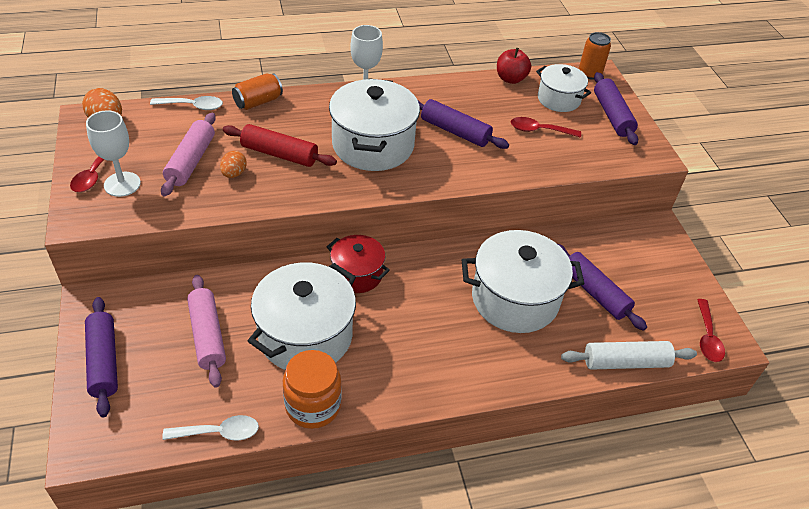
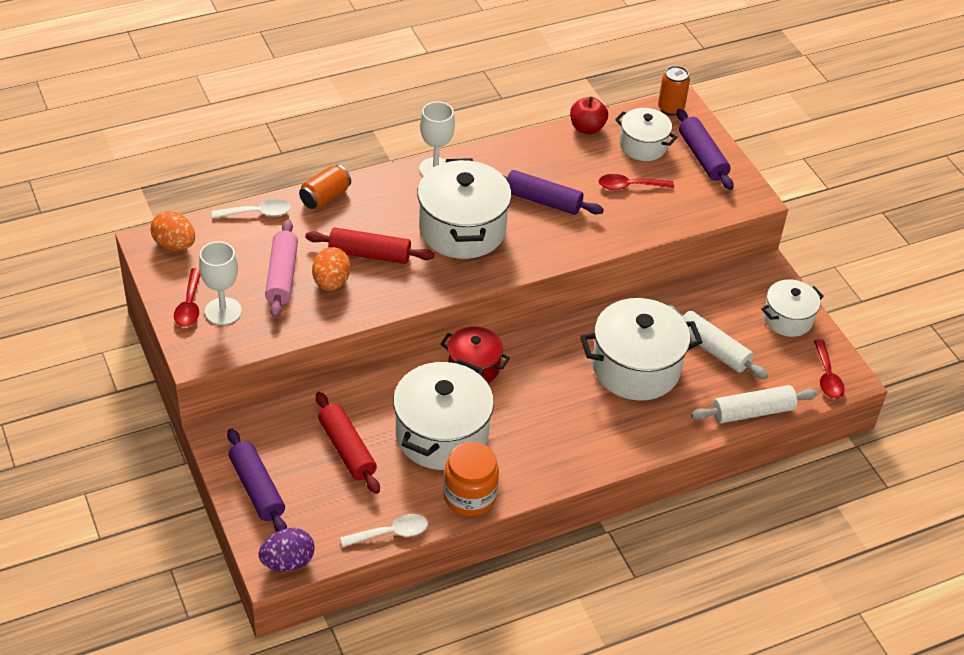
camera: 10 degrees left, 0 degrees up
pink rolling pin [187,275,226,388] -> red rolling pin [316,392,380,494]
orange egg [220,151,247,178] -> orange egg [312,247,351,291], size x1.51
purple rolling pin [558,244,647,331] -> white rolling pin [668,305,768,379]
none -> purple egg [258,528,315,571]
none -> white pot [761,280,824,337]

